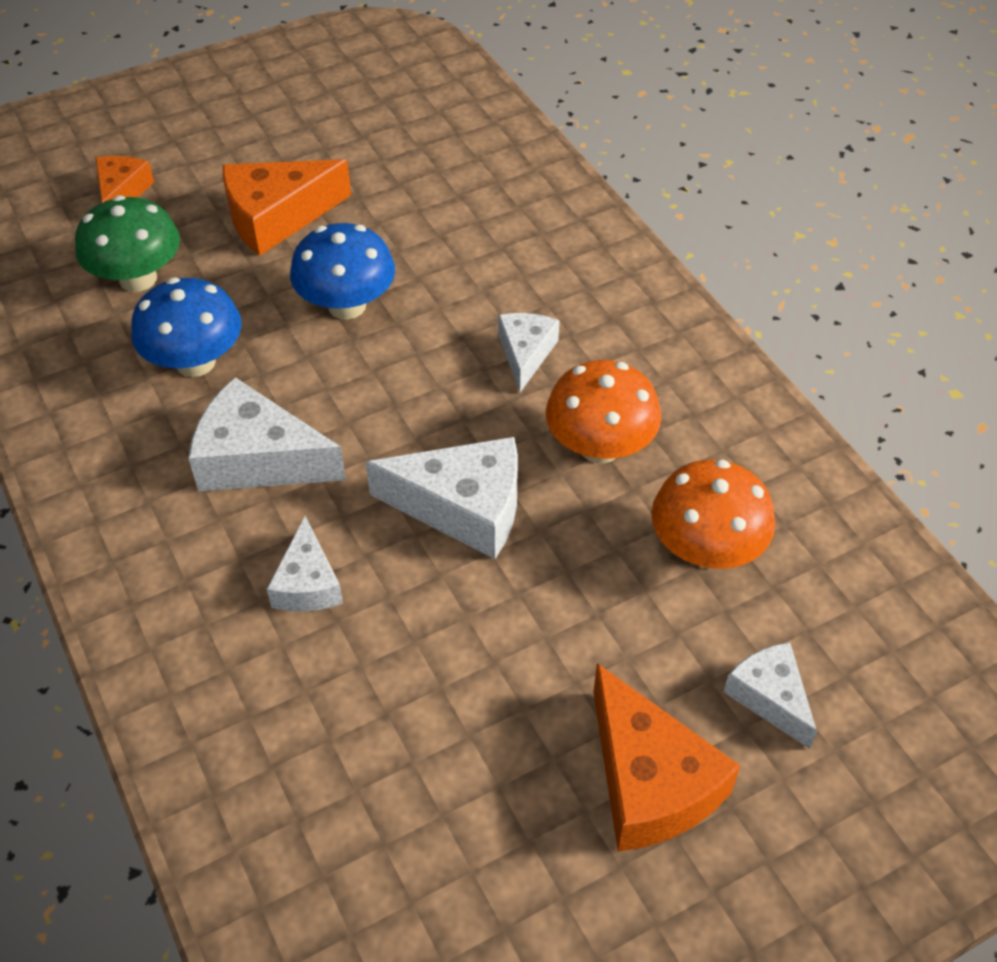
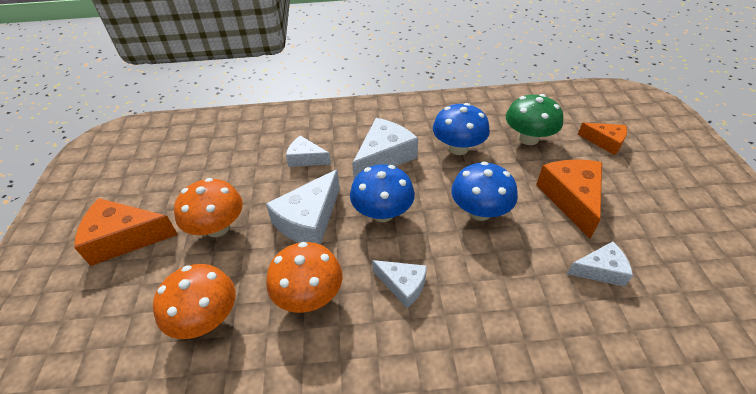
camera: 115 degrees right, 5 degrees down
white cheese [724,642,817,749] -> white cheese moved to [567,242,633,287]
none -> orange mushroom [174,178,243,237]
none -> blue mushroom [350,164,415,222]

